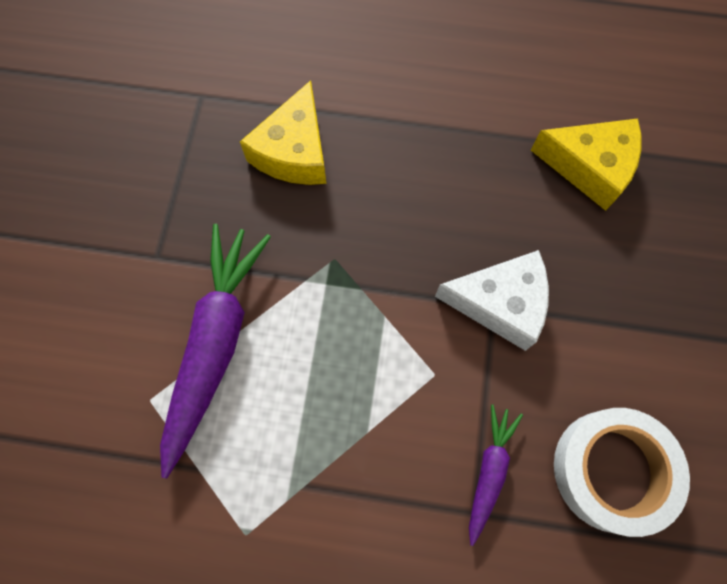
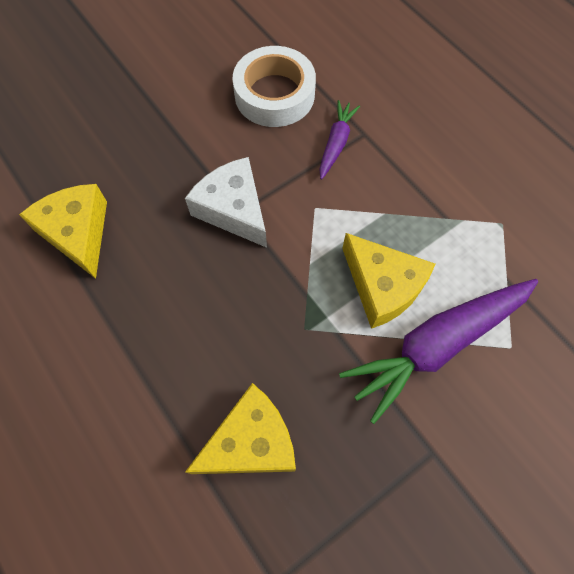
camera: 135 degrees left, 5 degrees down
purple carrot [469,404,523,546] -> purple carrot turned 135 degrees clockwise [320,100,360,180]
none -> yellow cheese [342,233,435,329]

